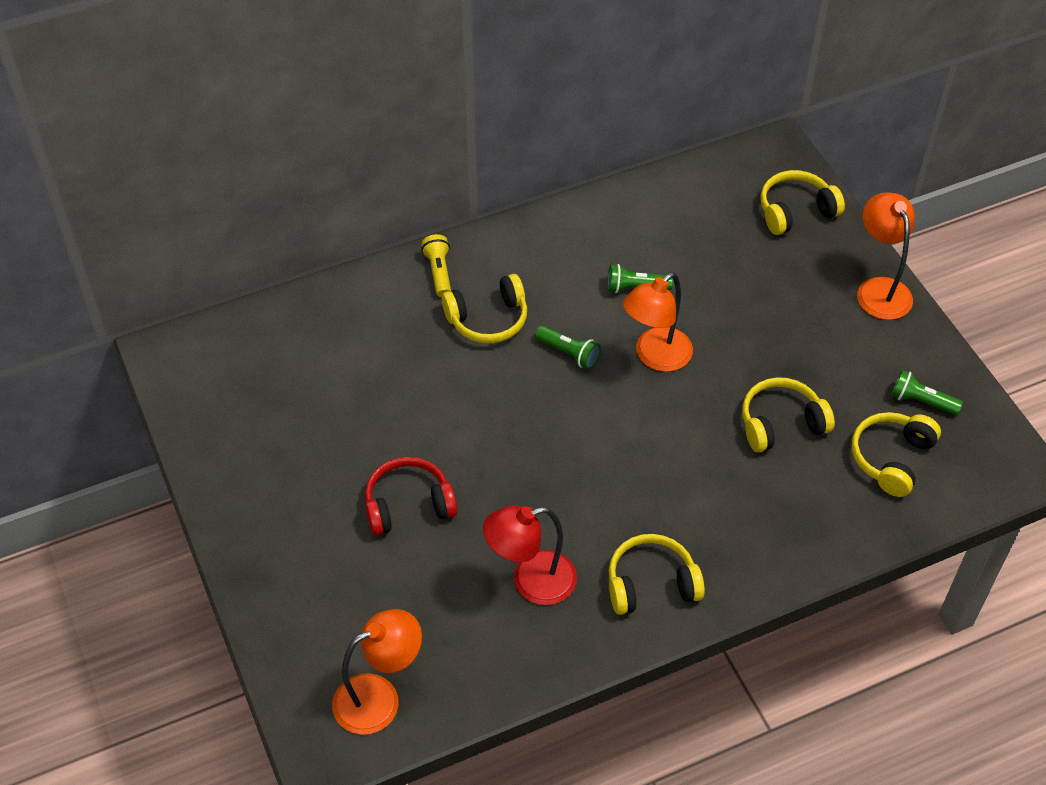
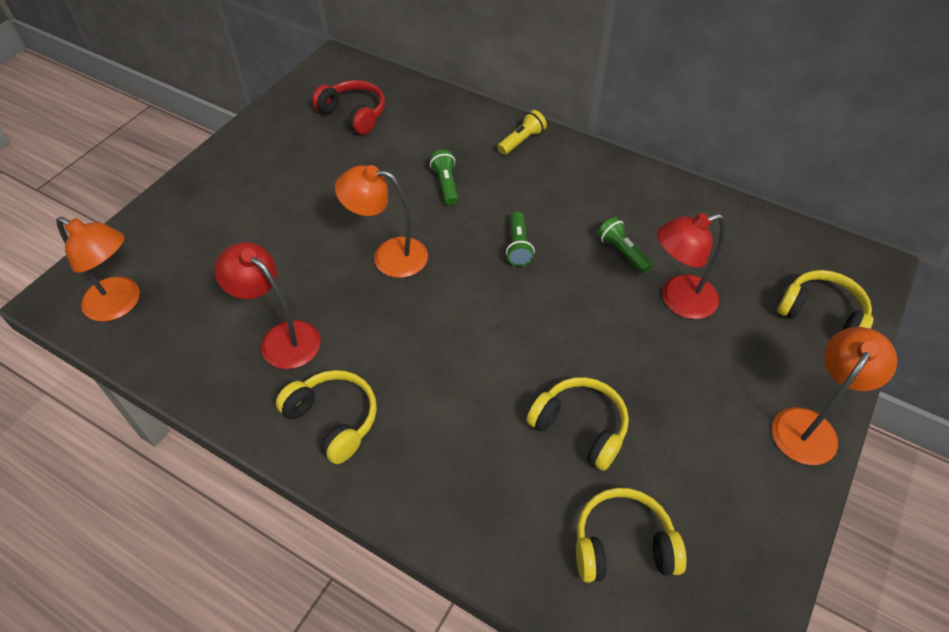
camera: 55 degrees right, 0 degrees up
red headphones [365,457,457,535] -> red headphones moved to [312,80,385,135]
yellow headphones [442,274,527,344] -> none
orange lamp [623,272,693,372] -> orange lamp moved to [335,165,428,278]
green flashlight [891,370,963,415] -> green flashlight moved to [430,150,458,205]
none -> red lamp [657,213,726,319]

